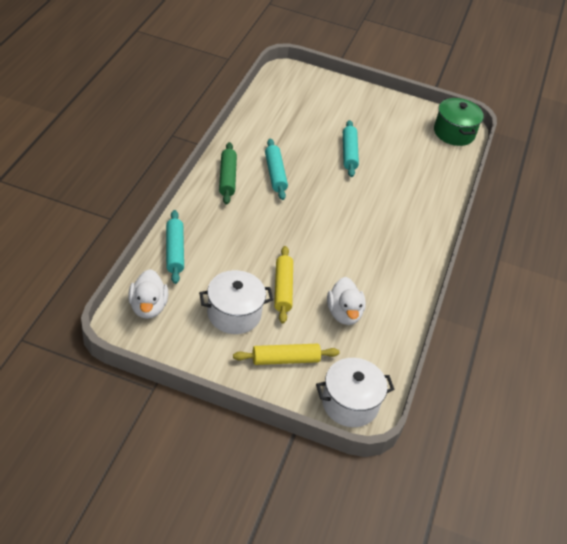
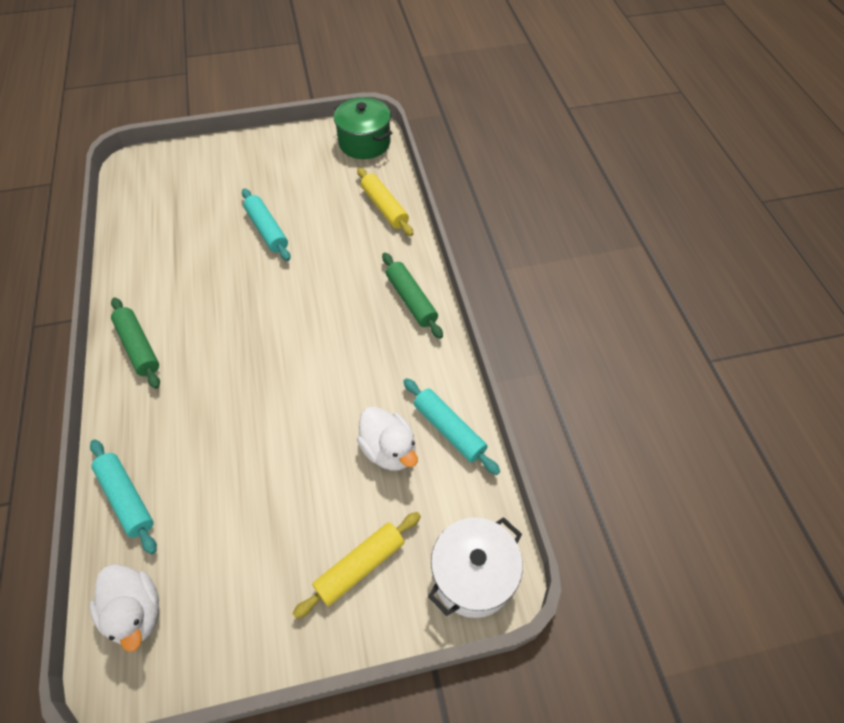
camera: 25 degrees left, 10 degrees up
white pot [199,270,273,334] -> none
turquoise rolling pin [265,139,288,200] -> turquoise rolling pin moved to [403,378,500,475]
yellow rolling pin [274,246,293,324] -> yellow rolling pin moved to [357,168,413,236]
none -> green rolling pin [382,253,443,339]

